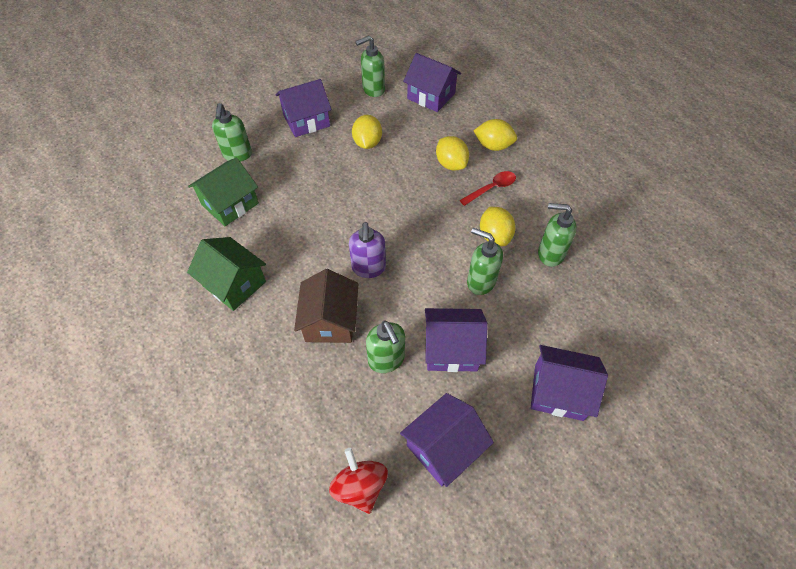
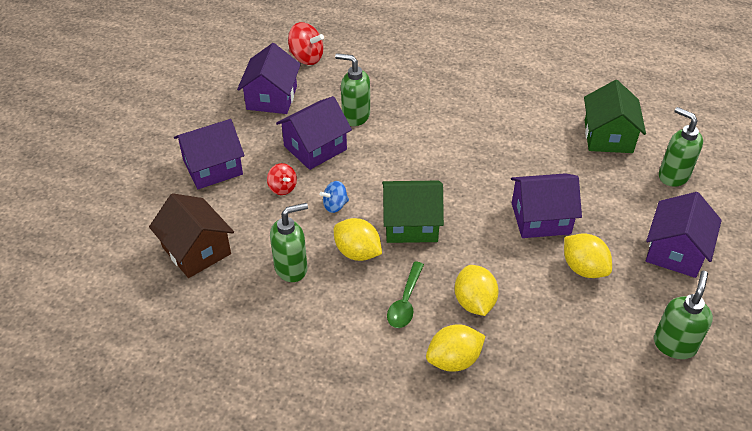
camera: 140 degrees right, 10 degrees down
green house [187,237,266,311] -> green house moved to [382,181,444,243]
brown house [294,269,358,343] -> brown house moved to [149,193,234,278]
purple soap dispenser [349,222,386,278] -> none
purple house [403,53,461,112] -> purple house moved to [511,173,582,238]
yellow lemon [436,136,469,171] -> yellow lemon turned 60 degrees clockwise [455,265,499,316]
red spoon [460,171,516,206] -> green spoon [387,262,424,328]
green soap dispenser [467,228,503,295] -> blue spinning top [319,181,349,213]
none -> red spinning top [267,163,297,195]

